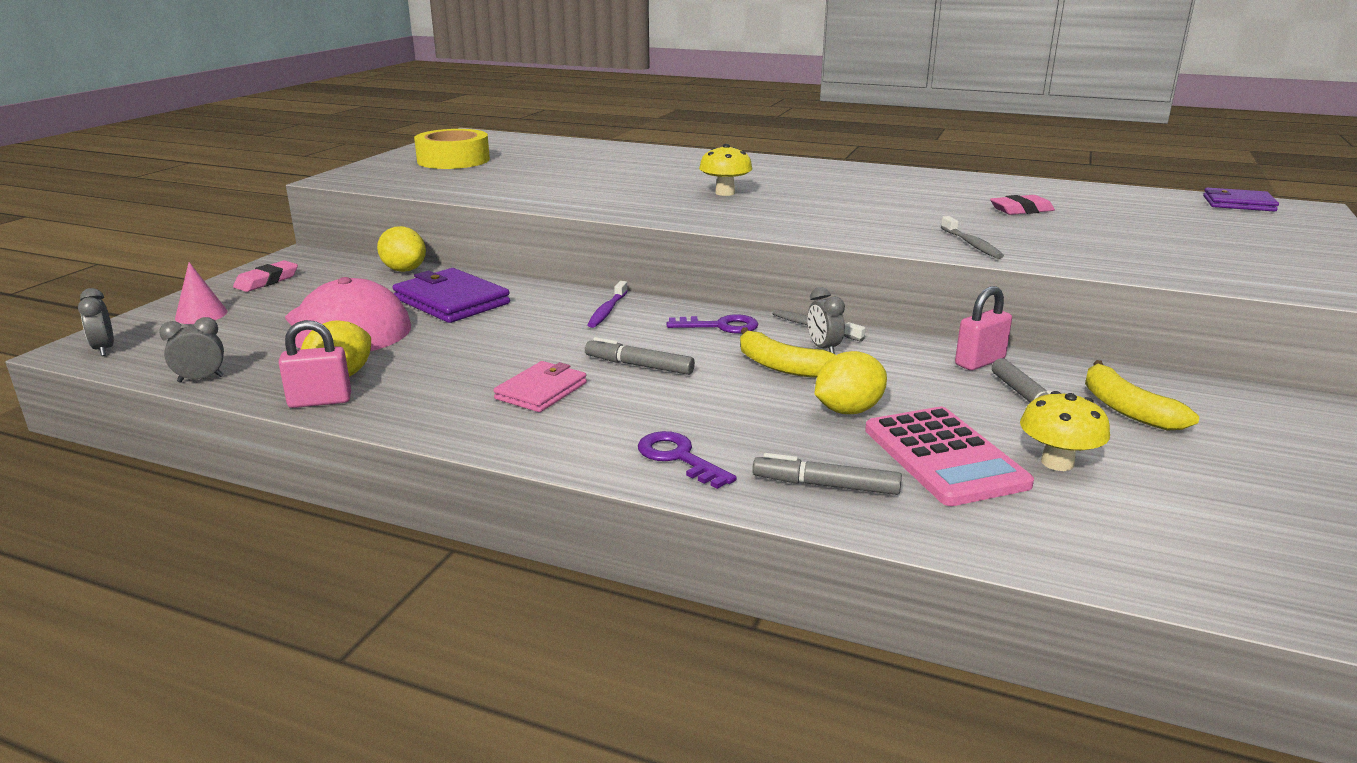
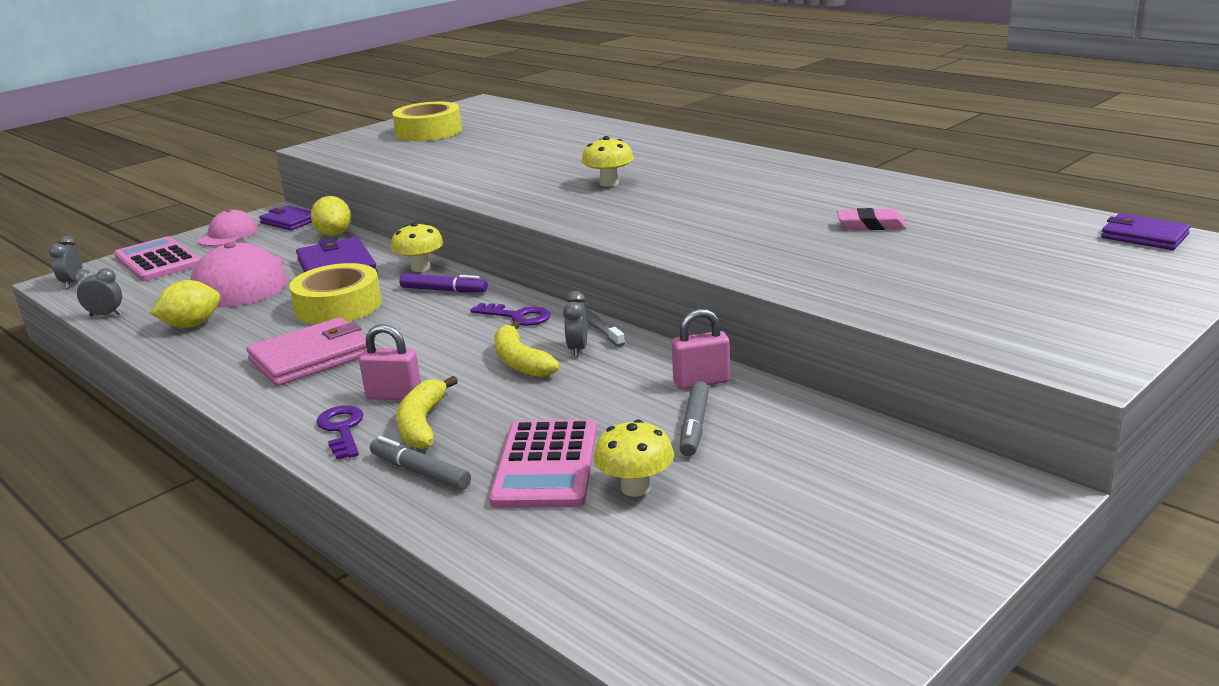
camera: 25 degrees right, 0 degrees up
pink cone [175,262,228,324] -> pink calculator [114,236,200,281]
pink eraser [233,260,298,292] -> pink cap [198,209,258,247]
pink padlock [279,320,351,408] -> pink padlock moved to [359,324,421,400]
pink wallet [493,361,587,412] -> pink wallet [246,317,367,386], size x1.56
grey marker [585,337,695,375] -> none
purple toothbrush [587,281,628,328] -> purple marker [399,274,488,293]
yellow lemon [815,351,887,414] -> none
grey toothbrush [941,216,1004,259] -> none
yellow banana [1085,360,1199,431] -> yellow banana moved to [396,376,458,449]
none -> purple wallet [259,206,312,231]
none -> yellow tape [289,263,382,325]
none -> yellow mushroom [391,222,444,272]

